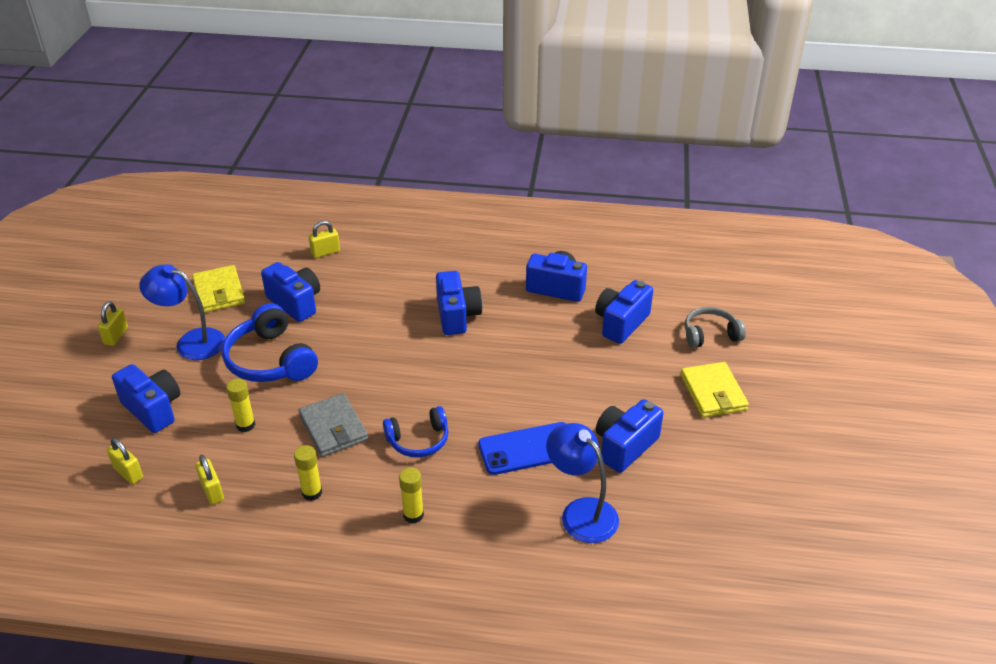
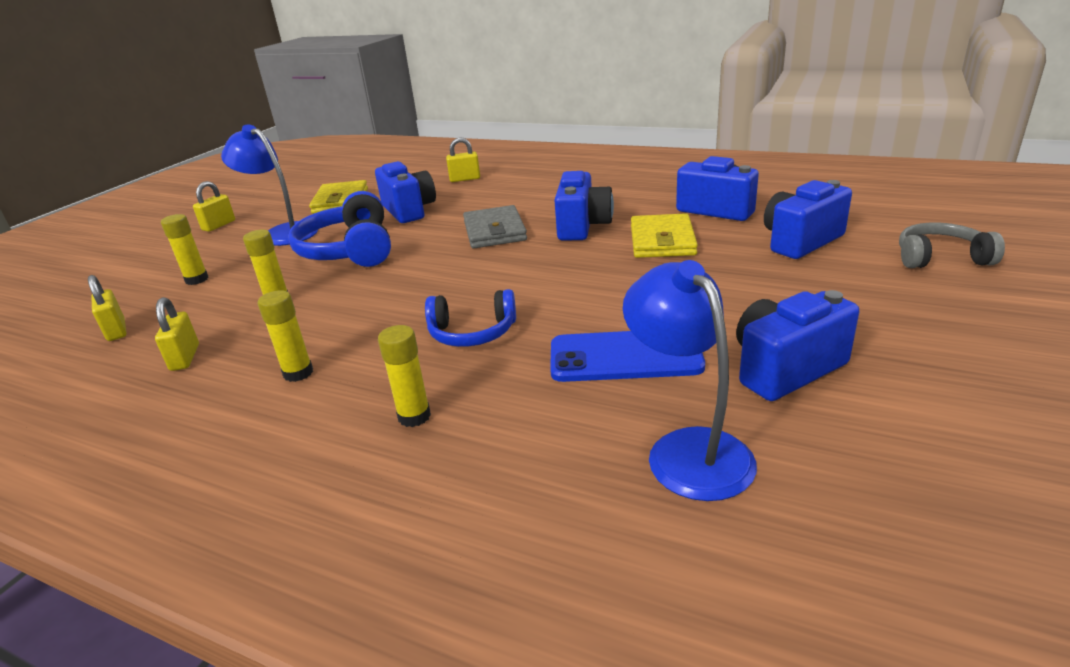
camera: 20 degrees right, 10 degrees down
blue camera [112,364,180,433] -> yellow glue stick [161,214,209,285]
grey wallet [298,393,368,457] -> grey wallet moved to [463,205,527,248]
yellow wallet [680,362,749,418] -> yellow wallet moved to [631,213,698,258]

